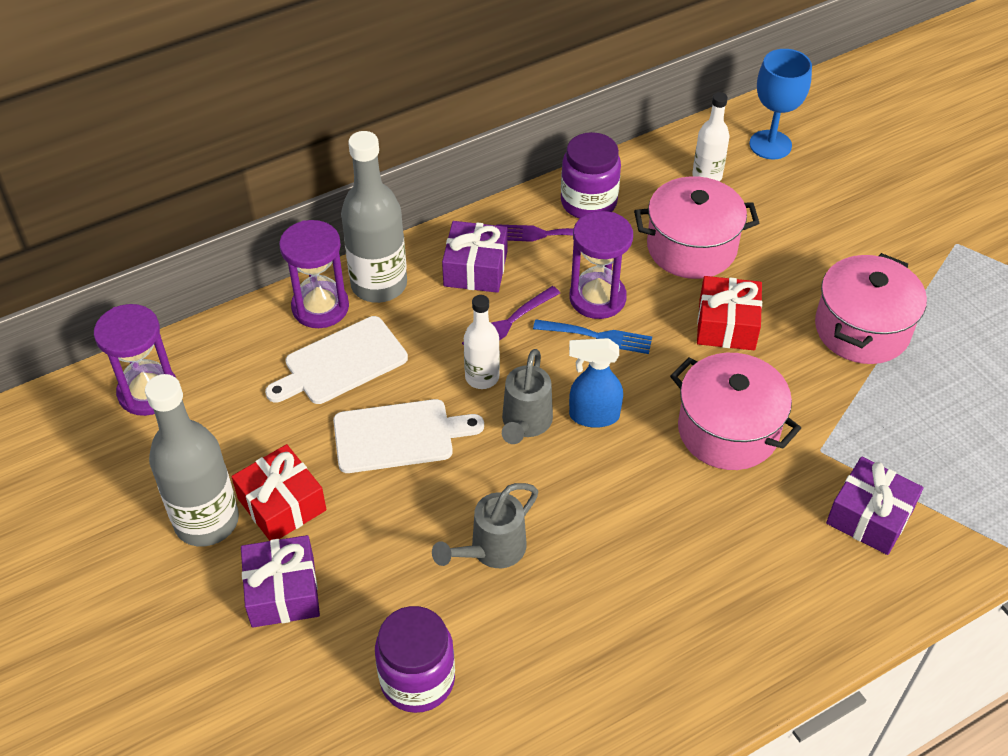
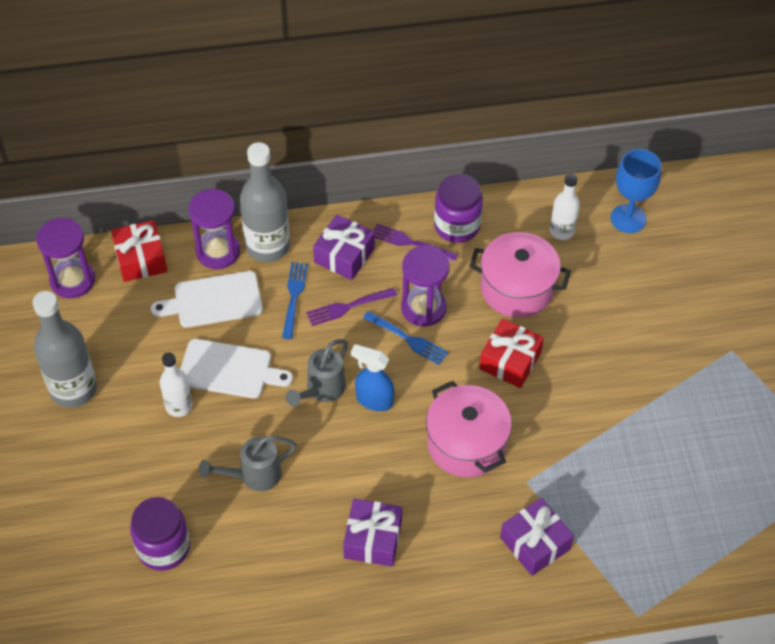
camera: 20 degrees right, 5 degrees up
red gift [231,444,326,541] -> red gift moved to [111,220,167,282]
purple gift [241,535,320,628] -> purple gift moved to [343,499,402,567]
white bottle [464,295,500,389] -> white bottle moved to [160,352,193,417]
pink pot [815,253,927,364] -> none
none -> blue fork [282,262,308,339]

